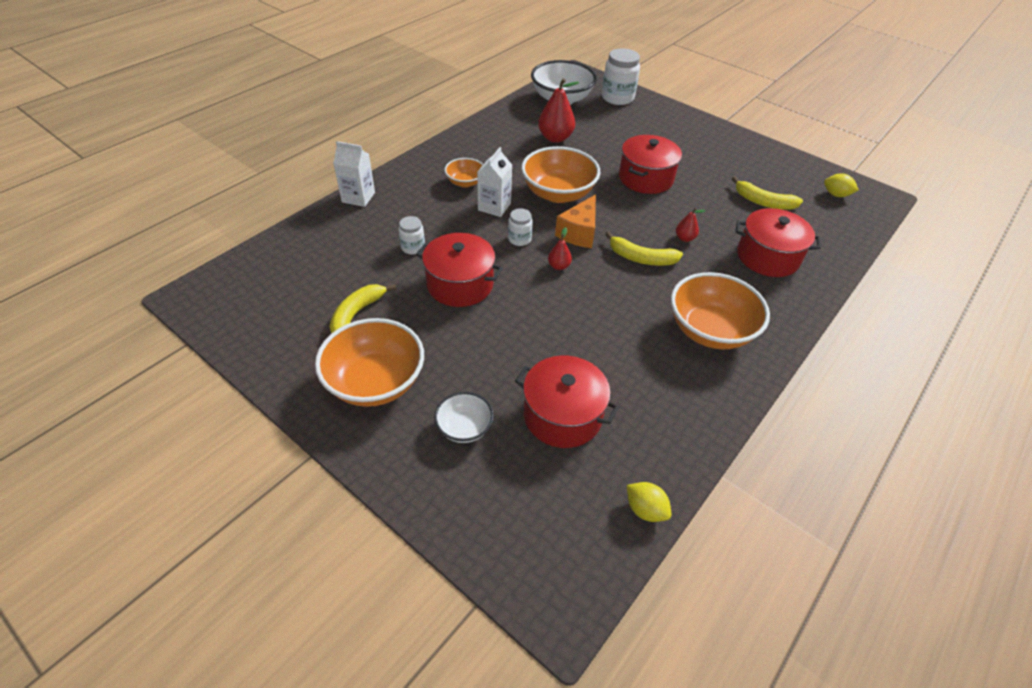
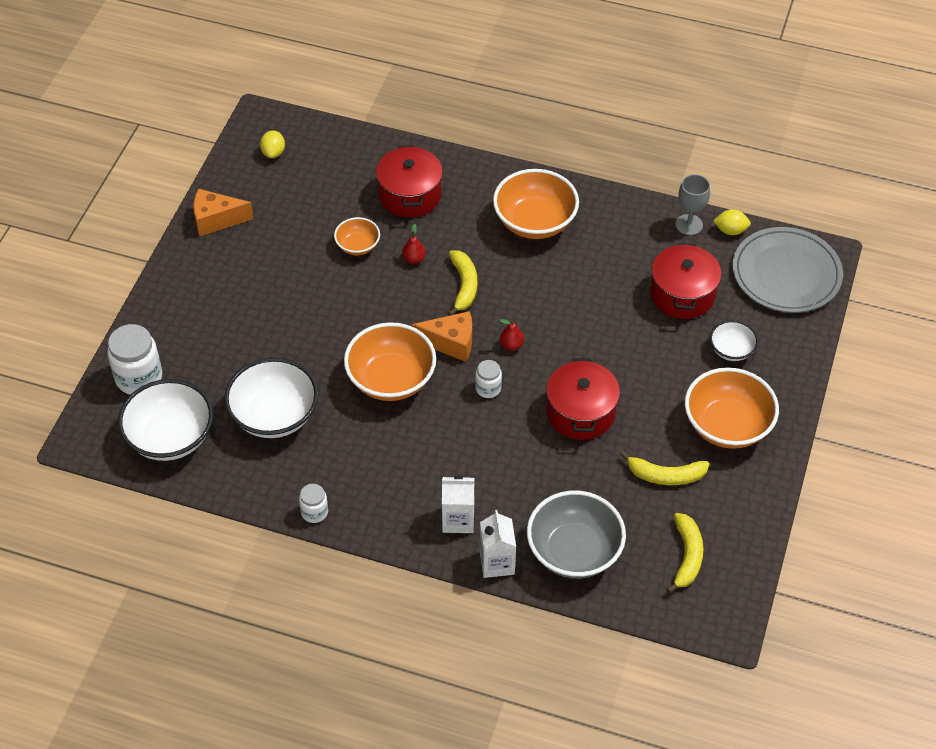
camera: 110 degrees left, 5 degrees up
white jar [398,216,425,254] -> white jar moved to [299,484,328,523]
orange bowl [444,158,483,188] -> orange bowl moved to [334,217,380,255]
white carton [477,147,512,217] -> white carton moved to [442,476,475,533]
red pear [538,78,579,143] -> white bowl [224,358,319,438]
red pot [619,135,682,194] -> none
yellow lemon [627,482,672,522] -> yellow lemon turned 75 degrees clockwise [713,209,751,235]
yellow banana [732,176,803,210] -> yellow banana moved to [666,513,703,594]
none -> orange cheese [193,189,253,236]
none -> grey bowl [527,491,626,579]
none -> grey goblet [676,174,710,235]
none -> grey plate [732,227,843,313]

